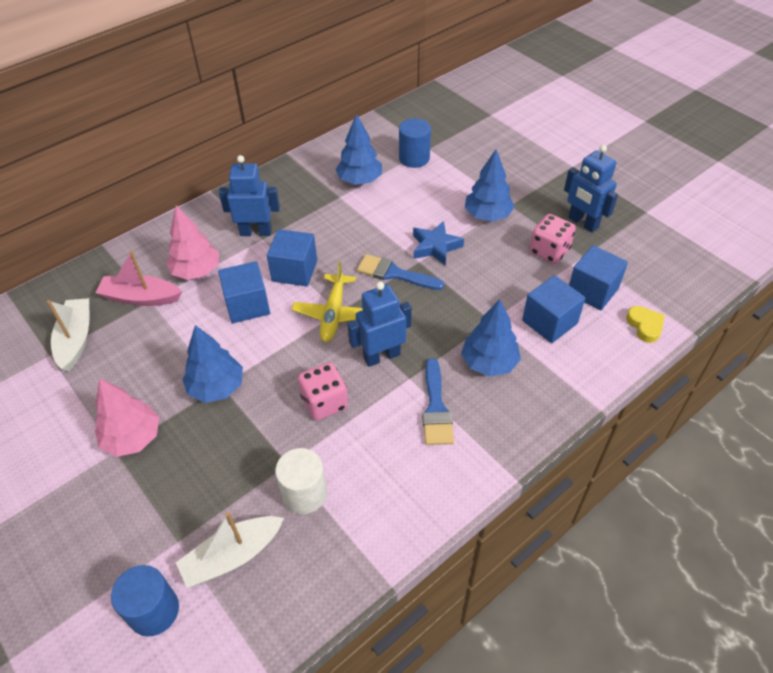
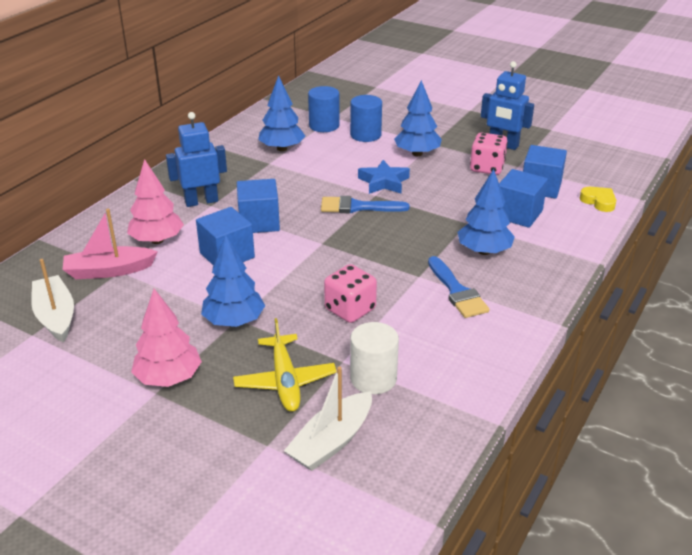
camera: 20 degrees left, 15 degrees down
blue cylinder [111,565,179,637] -> blue cylinder moved to [350,95,382,142]
yellow plane [292,261,363,342] -> yellow plane moved to [233,318,337,412]
blue robot [347,281,412,367] -> none

